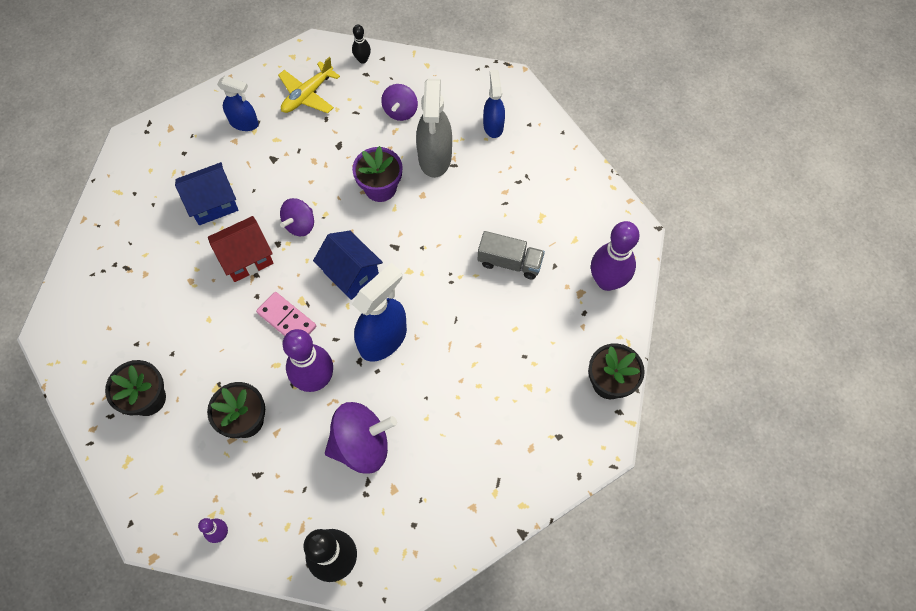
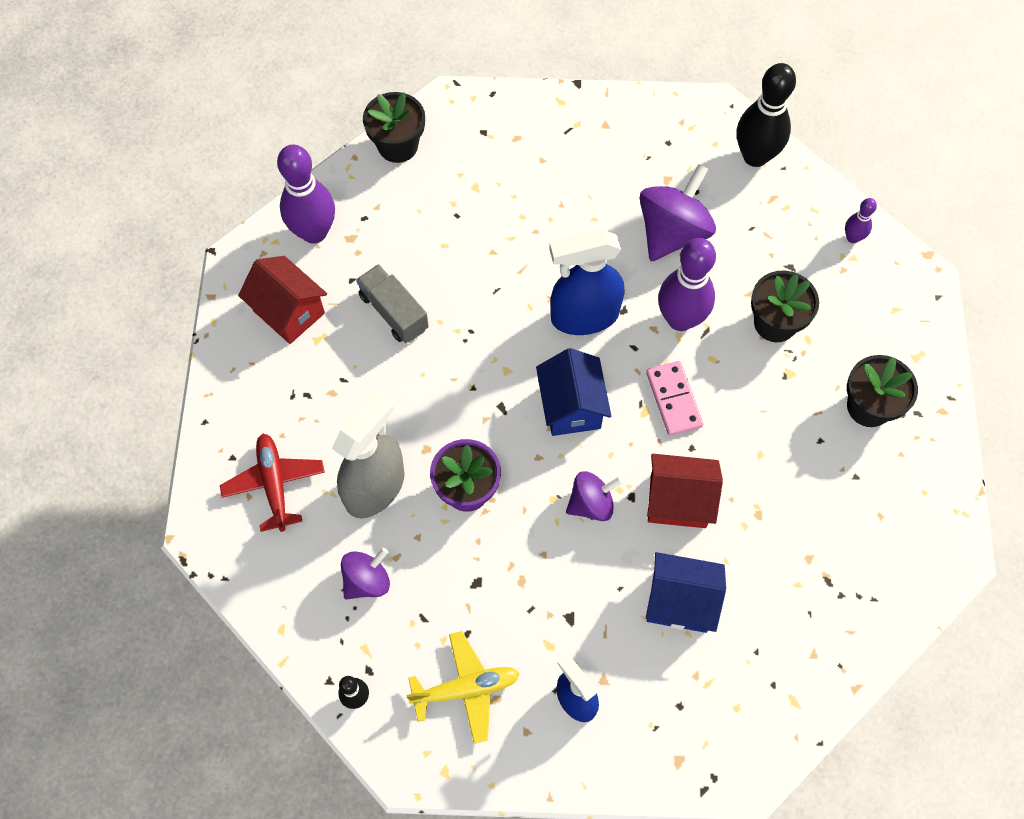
camera: 145 degrees left, 0 degrees up
purple spinning top [325,402,397,474] -> purple spinning top turned 105 degrees clockwise [640,164,716,261]
blue spray bottle [483,70,505,138] -> red plane [220,434,325,532]
none -> red house [238,256,327,344]

